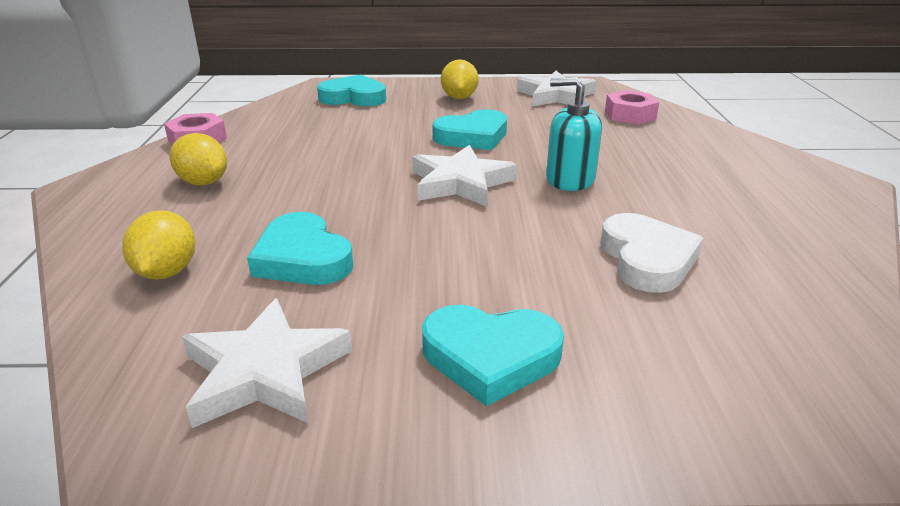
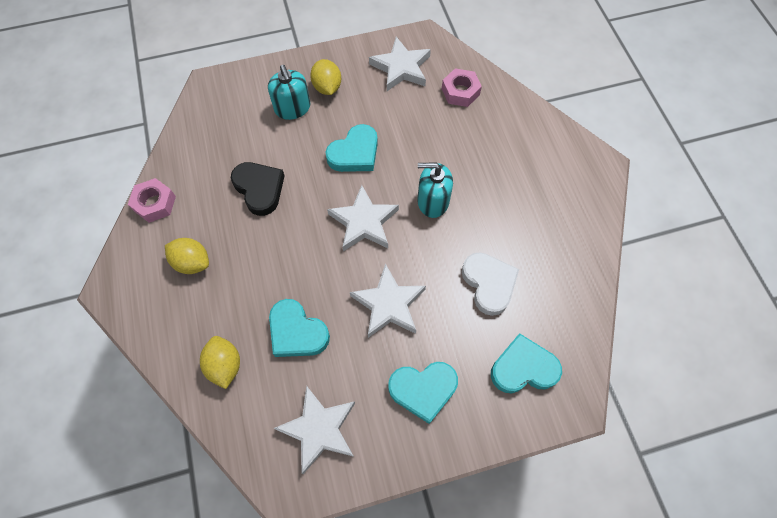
camera: 15 degrees left, 35 degrees up
turquoise heart [317,74,386,106] -> turquoise heart moved to [491,333,562,393]
none -> black heart [231,162,285,216]
none -> turquoise soap dispenser [268,65,310,120]
none -> white star [350,263,426,338]

